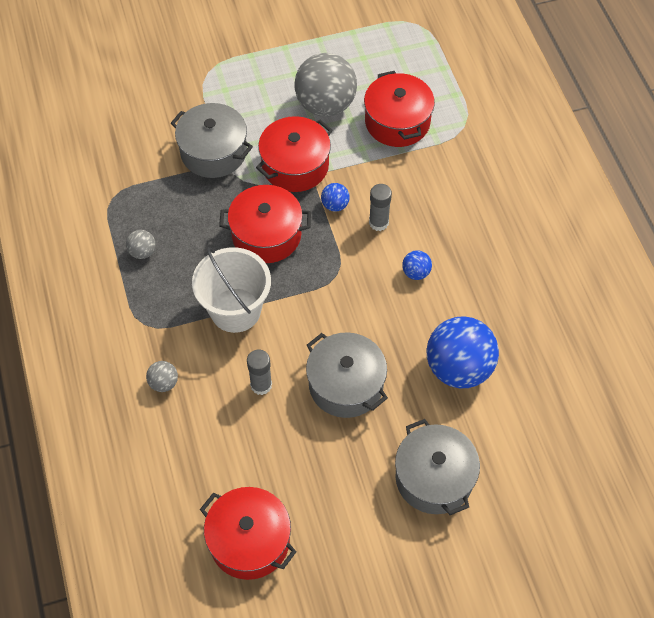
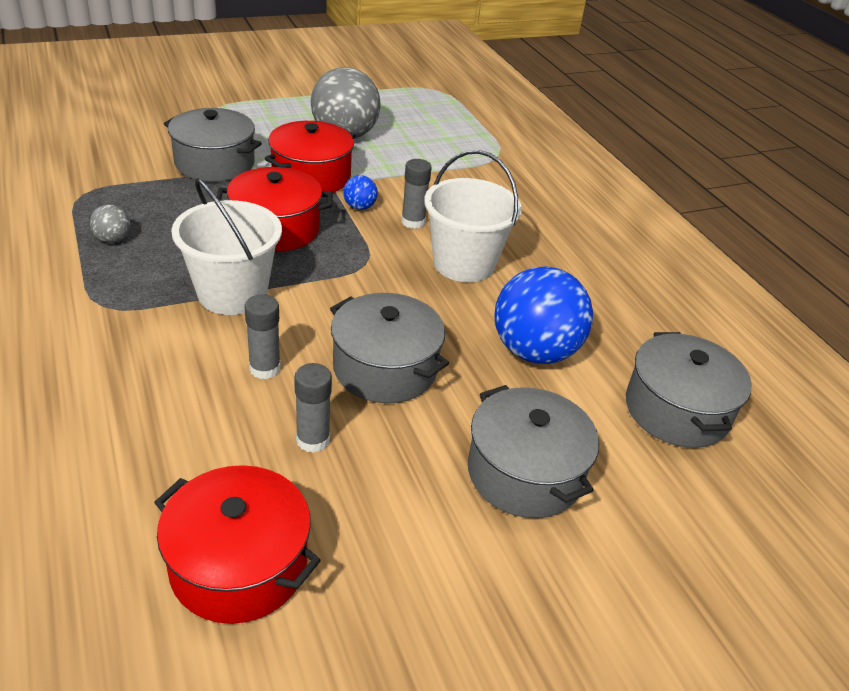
camera: 10 degrees left, 20 degrees down
grey ball [146,361,178,392] -> none
red pot [364,71,435,147] -> none
blue ball [402,250,432,280] -> white bucket [424,150,522,282]
none -> grey glue stick [294,363,332,453]
none -> grey pot [626,332,752,448]

